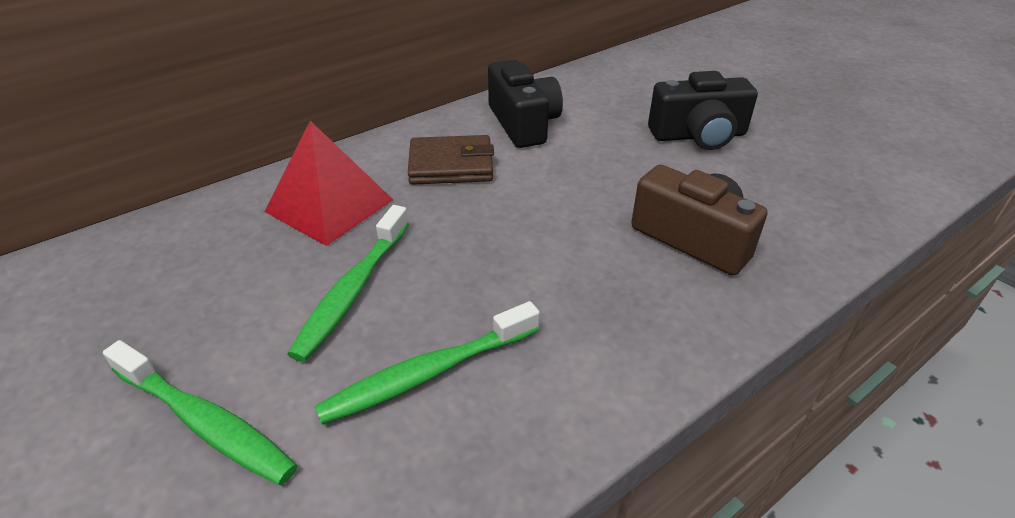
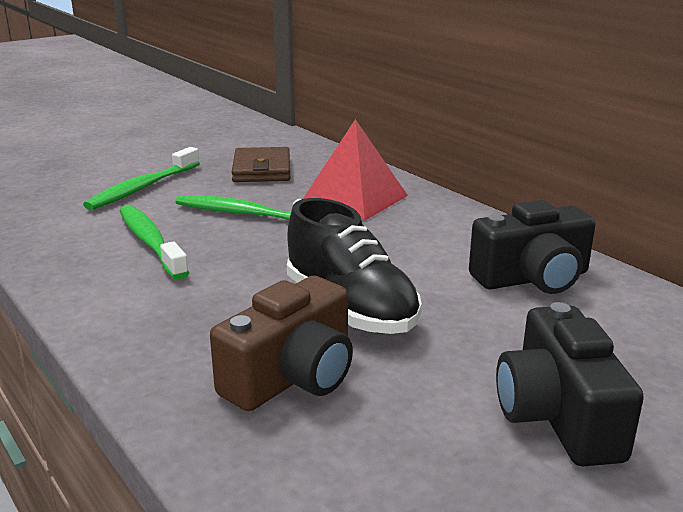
camera: 90 degrees right, 15 degrees down
brown wallet [408,135,494,185] -> brown wallet moved to [232,147,290,182]
none -> black shoe [287,198,422,334]

